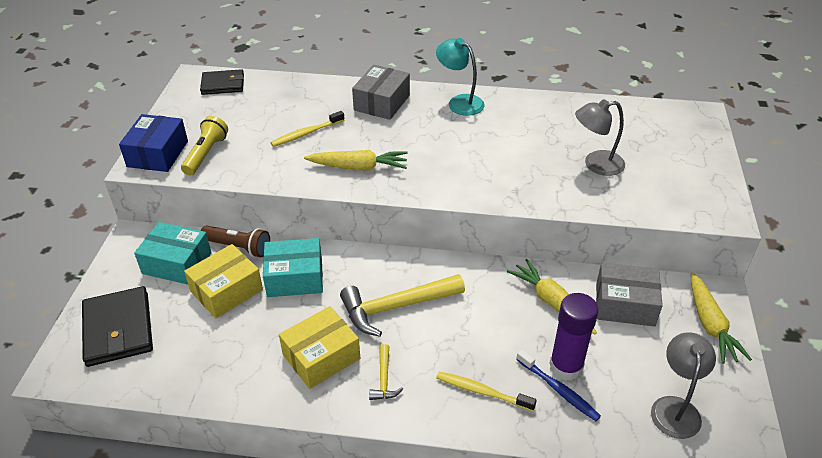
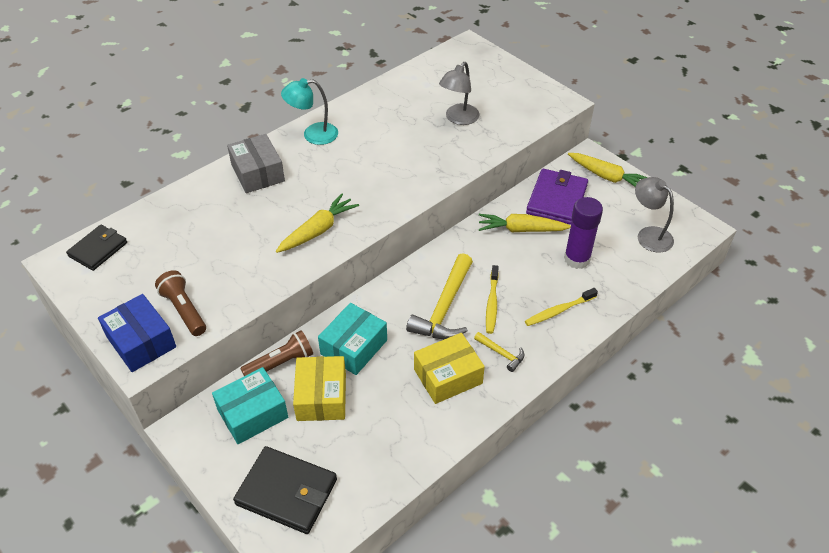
camera: 50 degrees left, 5 degrees up
yellow flashlight [181,116,228,175] -> brown flashlight [155,270,206,336]
yellow toothbrush [271,111,344,147] -> yellow toothbrush moved to [486,265,499,334]
yellow box [279,306,360,389] -> yellow box turned 60 degrees clockwise [414,333,485,404]
blue toothbrush [516,350,601,421] -> none
grey box [596,263,663,327] -> purple wallet [526,169,588,225]

